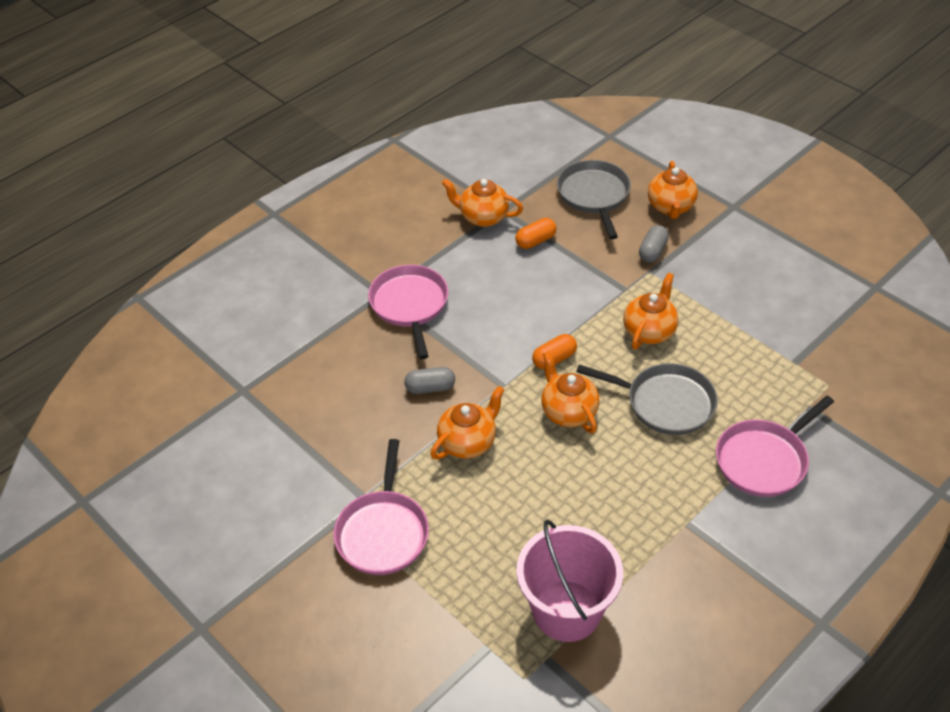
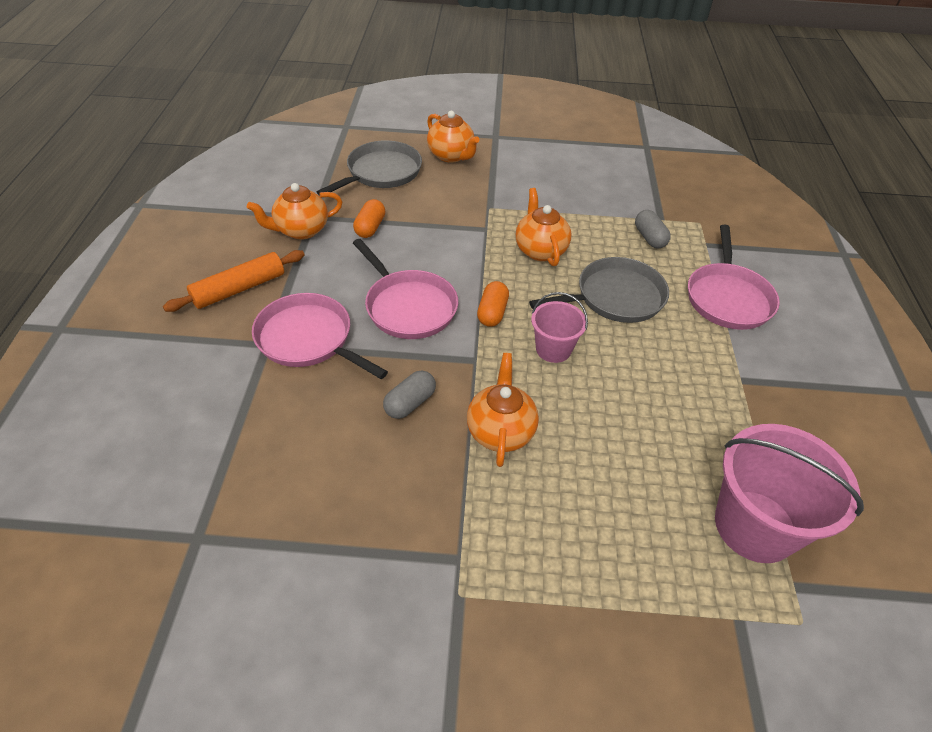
camera: 45 degrees left, 0 degrees up
pink pan [333,439,429,575] -> pink pan moved to [353,239,458,339]
orange teapot [541,351,599,433] -> pink bucket [531,292,588,363]
grey pan [557,160,631,239] -> grey pan turned 90 degrees clockwise [317,140,422,196]
grey capsule [639,225,669,263] -> grey capsule moved to [635,210,671,249]
none -> orange rolling pin [163,250,304,312]

